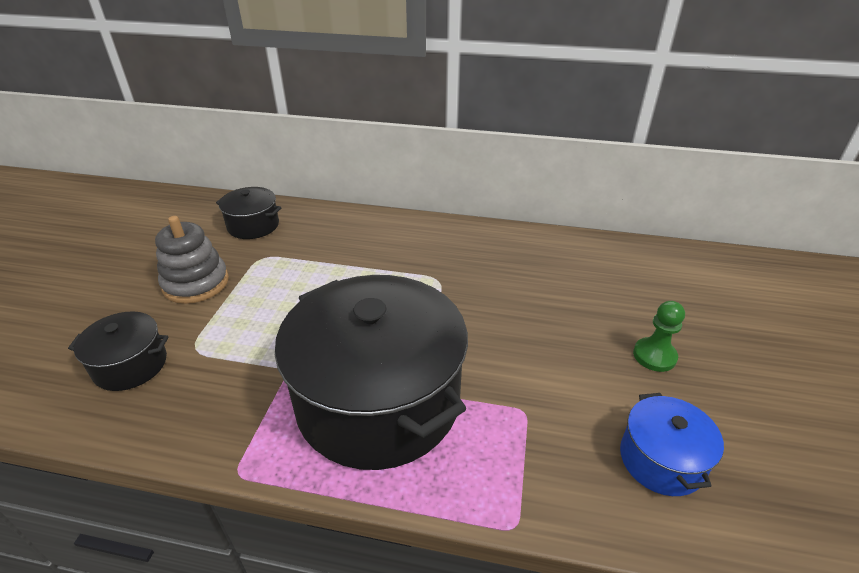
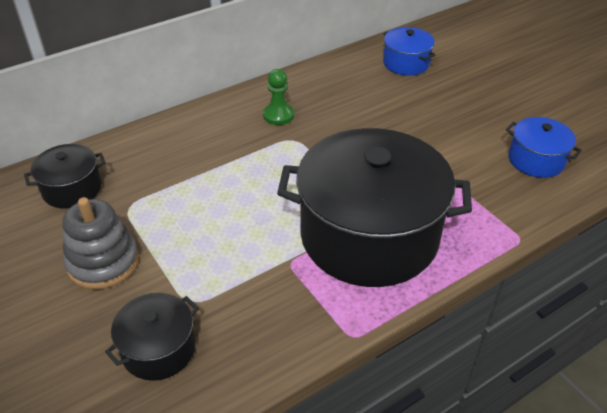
camera: 45 degrees left, 5 degrees up
green pawn [633,301,685,372] -> green pawn moved to [263,69,294,125]
none -> blue pot [383,27,435,76]

